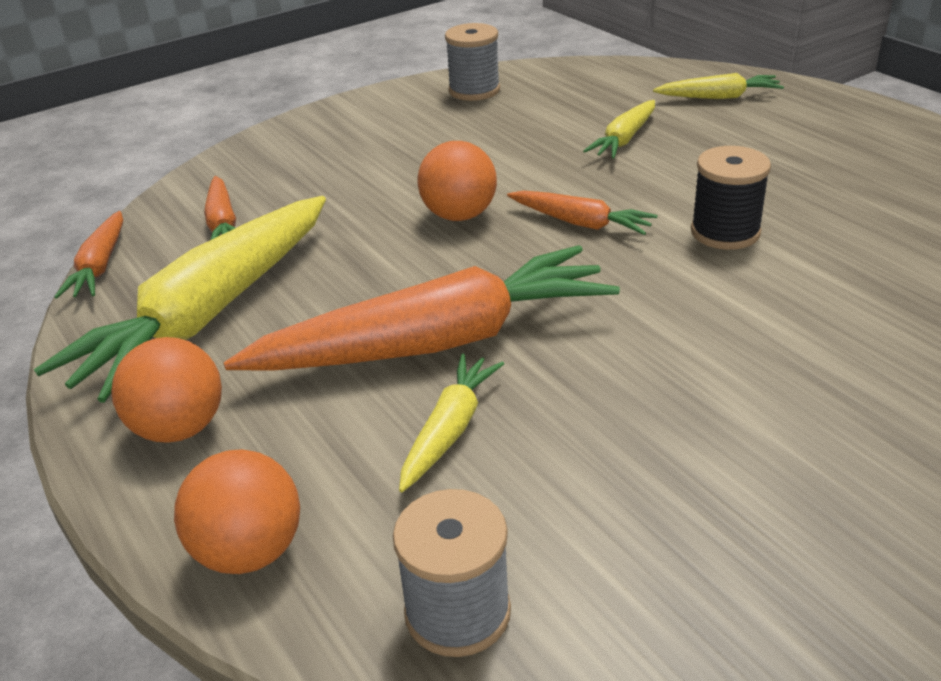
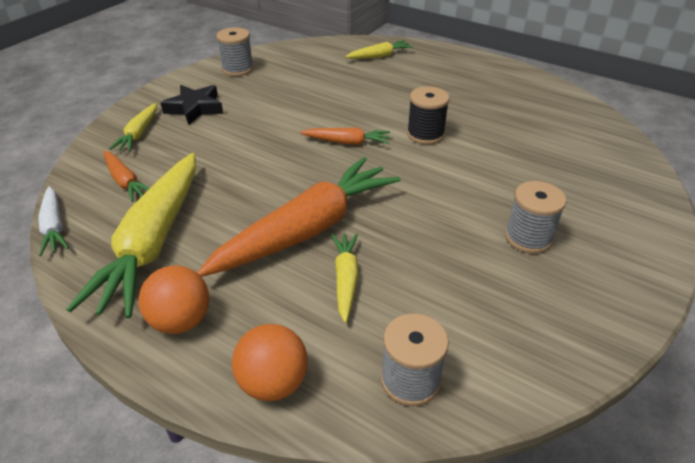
camera: 25 degrees left, 5 degrees up
orange carrot [54,211,123,299] -> white carrot [38,186,69,256]
orange ball [417,141,497,221] -> none
yellow carrot [583,100,655,159] -> yellow carrot moved to [109,103,157,151]
none -> black star [161,85,223,125]
none -> grey spool [505,181,566,254]

